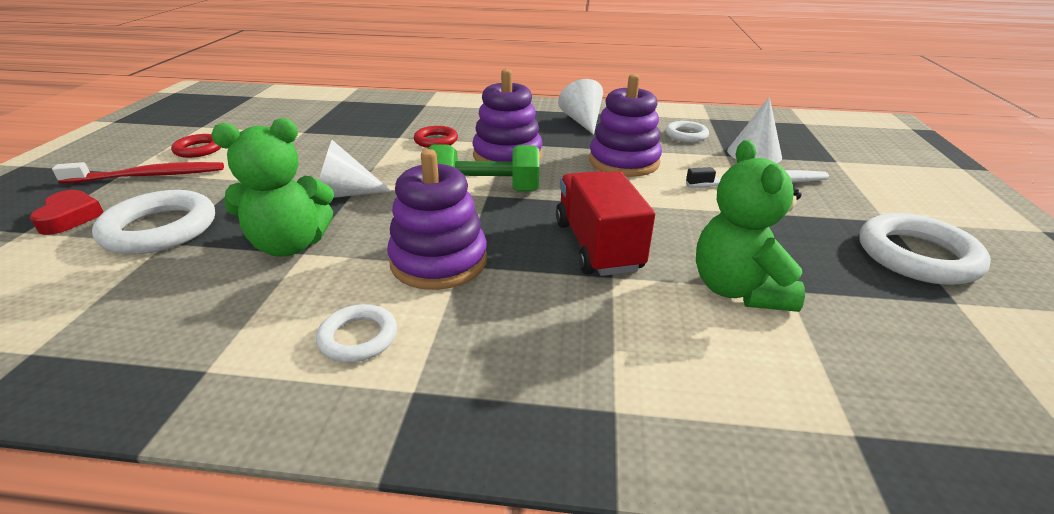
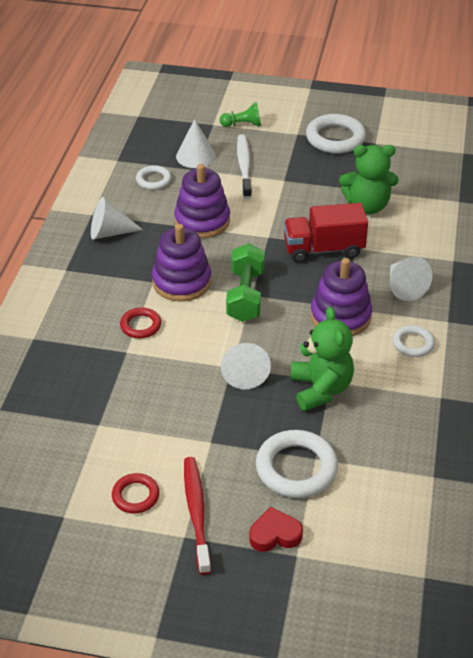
camera: 85 degrees left, 10 degrees up
none -> green pawn [220,102,261,127]
none -> white cone [390,257,433,301]

